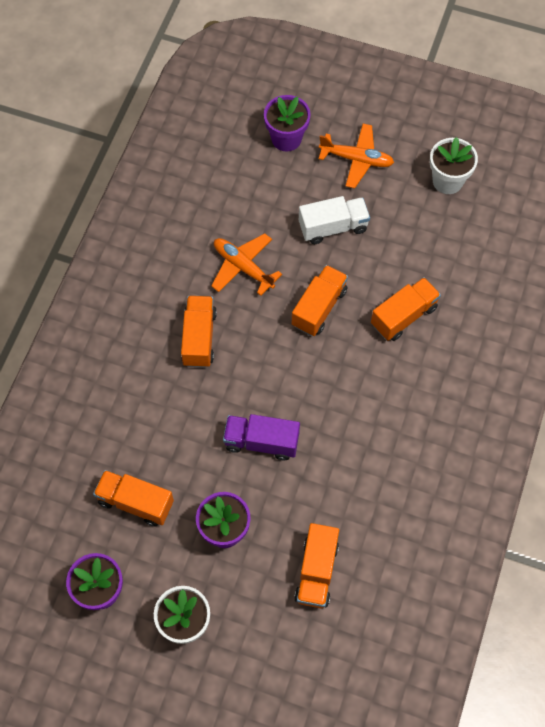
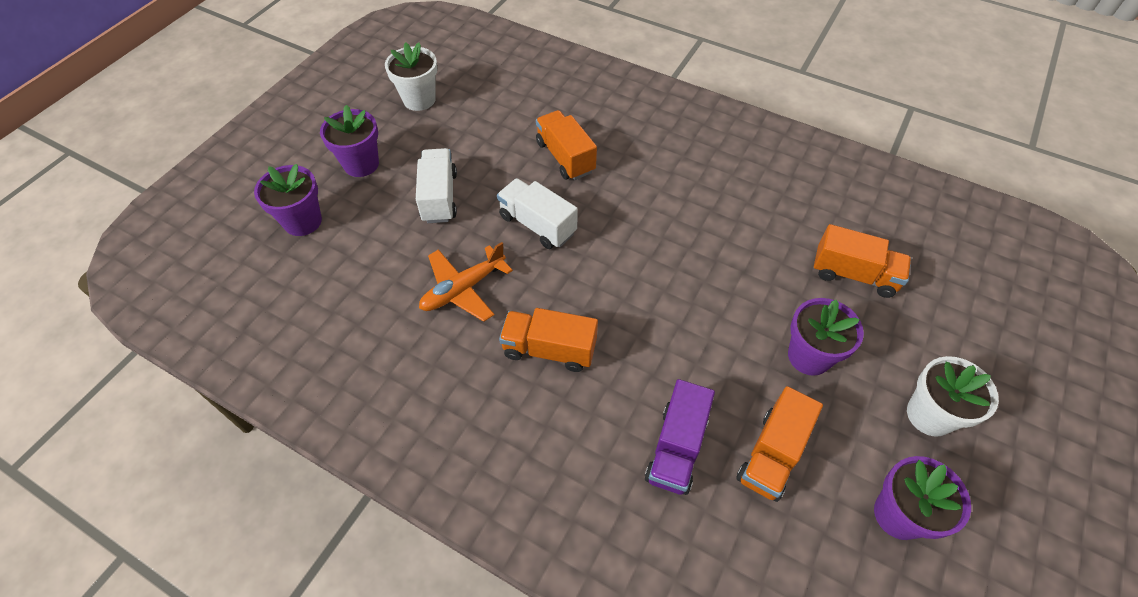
camera: 80 degrees left, 10 degrees down
purple truck [223,414,300,460] -> purple truck moved to [645,379,715,495]
orange truck [292,265,348,336] -> white truck [497,178,578,249]
orange plane [319,123,394,188] -> purple flower pot [320,105,379,177]

